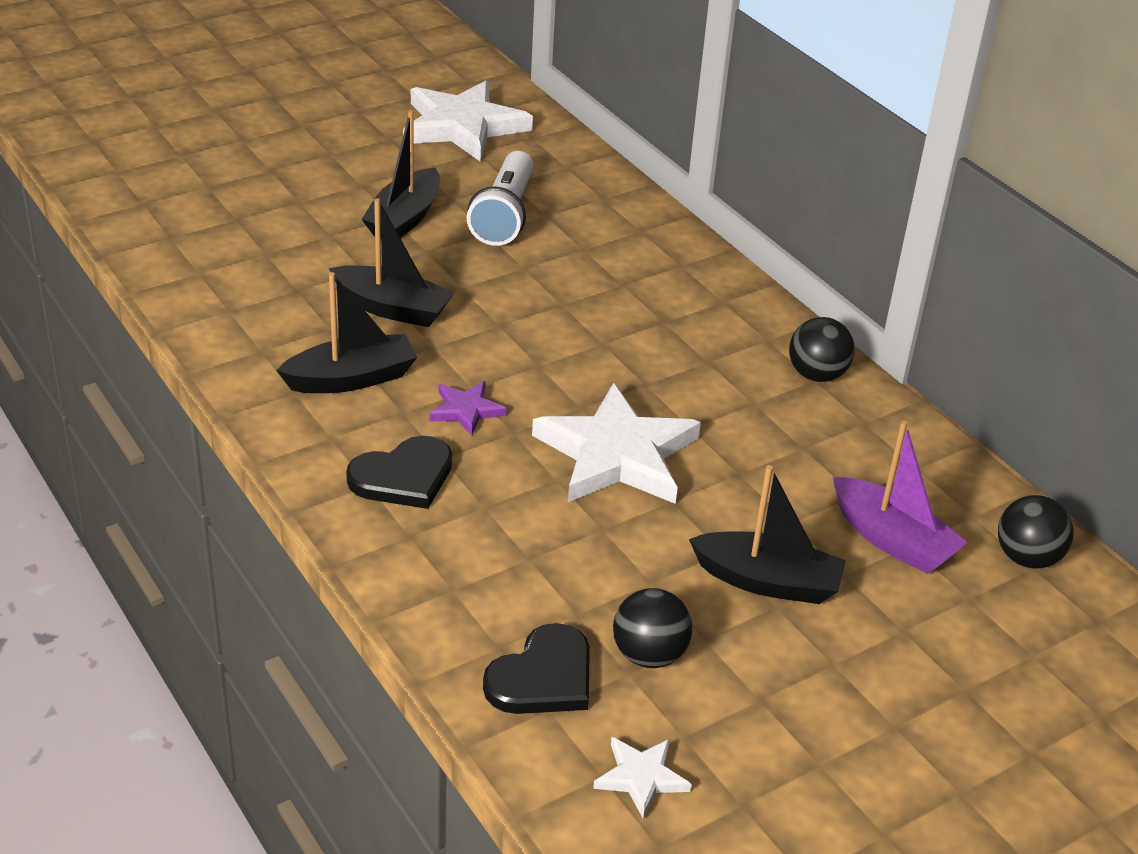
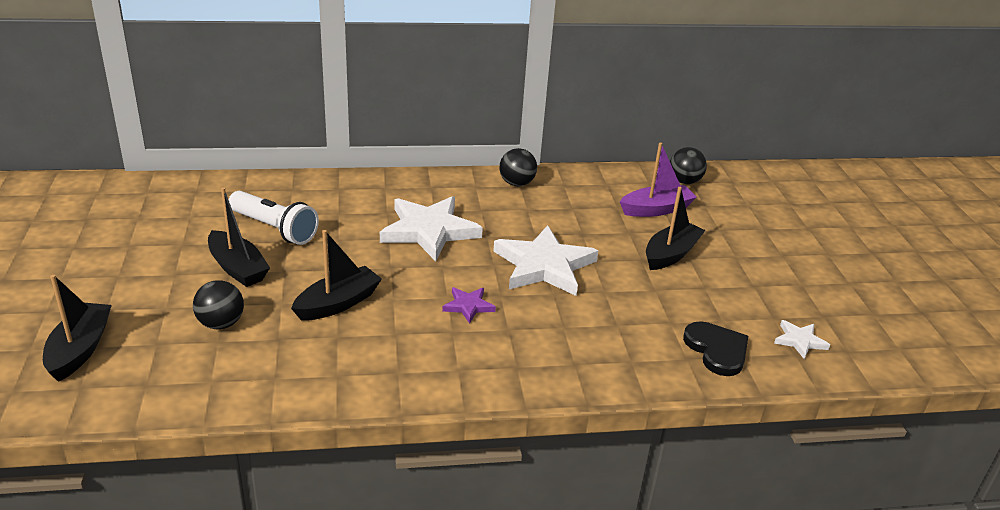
camera: 65 degrees left, 5 degrees down
black boat [276,272,417,393] -> black boat moved to [43,275,112,382]
black heart [346,436,452,509] -> none
white star [403,81,533,162] -> white star moved to [380,196,483,261]
black ball [613,588,692,668] -> black ball moved to [193,280,244,329]

